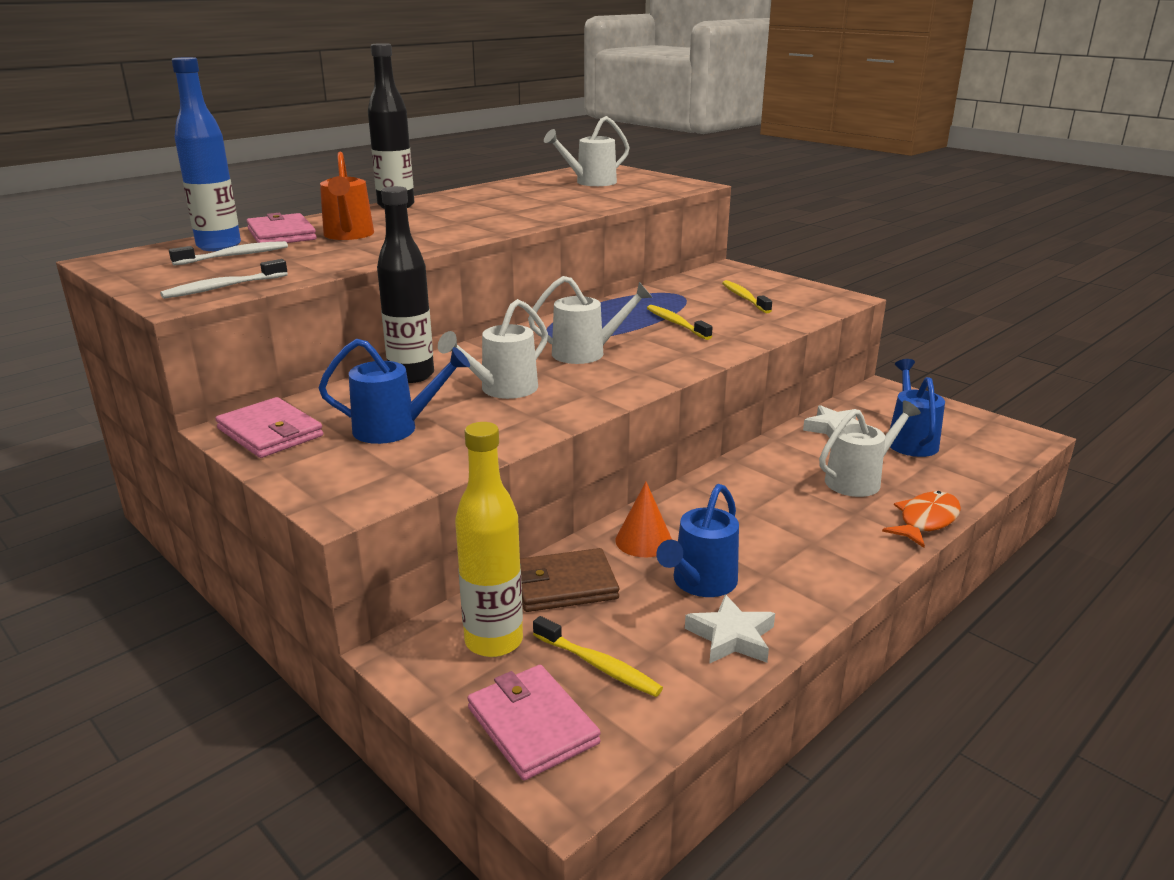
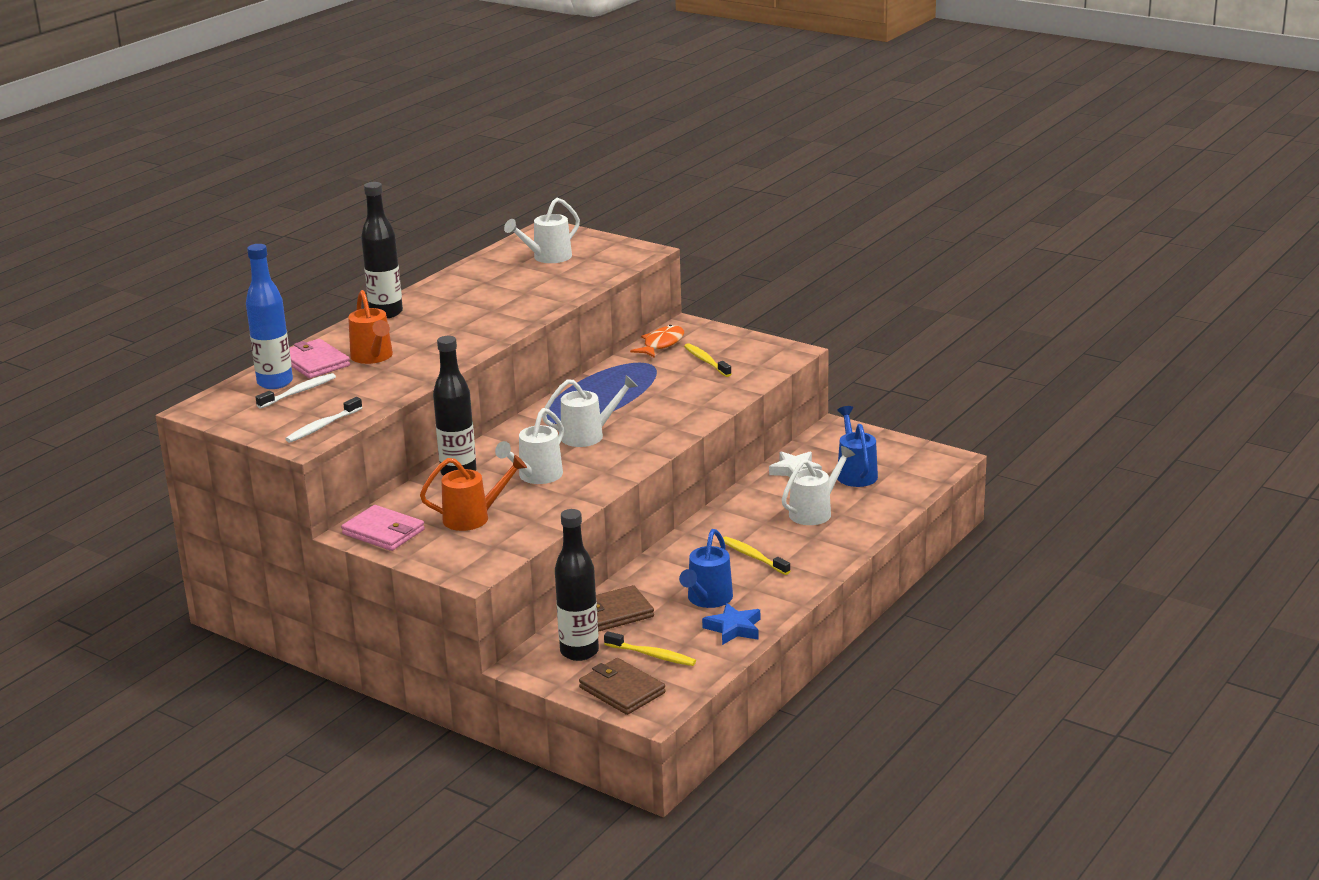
camera: 10 degrees left, 0 degrees up
blue watering can [319,339,470,444] -> orange watering can [420,455,527,531]
yellow bottle [455,422,523,657] -> black bottle [555,509,599,661]
pink wallet [467,665,601,781] -> brown wallet [579,658,666,715]
orange cone [615,482,672,557] -> none
yellow toothbrush [647,305,713,340] -> yellow toothbrush moved to [723,537,790,575]
white star [685,594,775,664] -> blue star [702,603,760,645]
orange fish [882,491,961,548] -> orange fish moved to [630,325,684,358]

